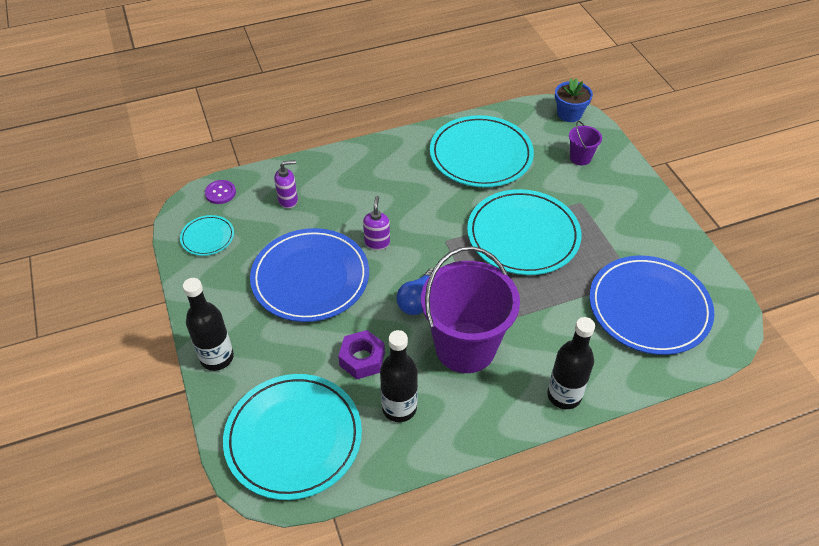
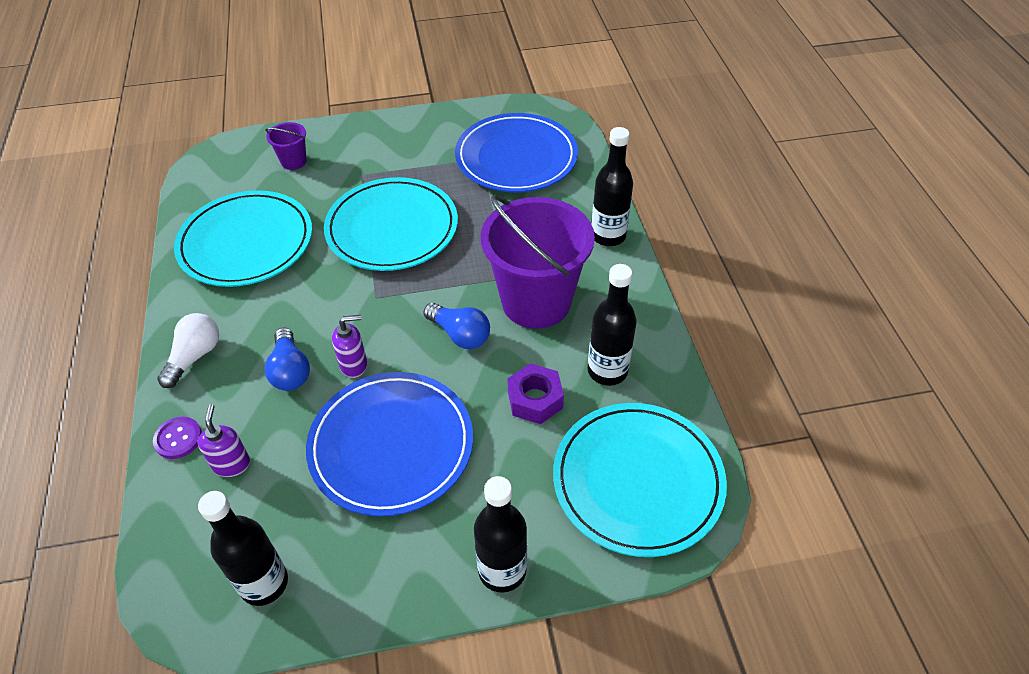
camera: 80 degrees left, 0 degrees up
turquoise plate [180,215,234,256] -> black bottle [198,491,288,606]
purple button [205,180,236,204] -> purple button moved to [153,417,202,459]
purple soap dispenser [363,196,390,250] -> purple soap dispenser turned 150 degrees clockwise [332,315,367,378]
blue flower pot [555,78,593,122] -> none
none -> white light bulb [157,313,219,388]
none -> blue light bulb [264,327,310,391]

